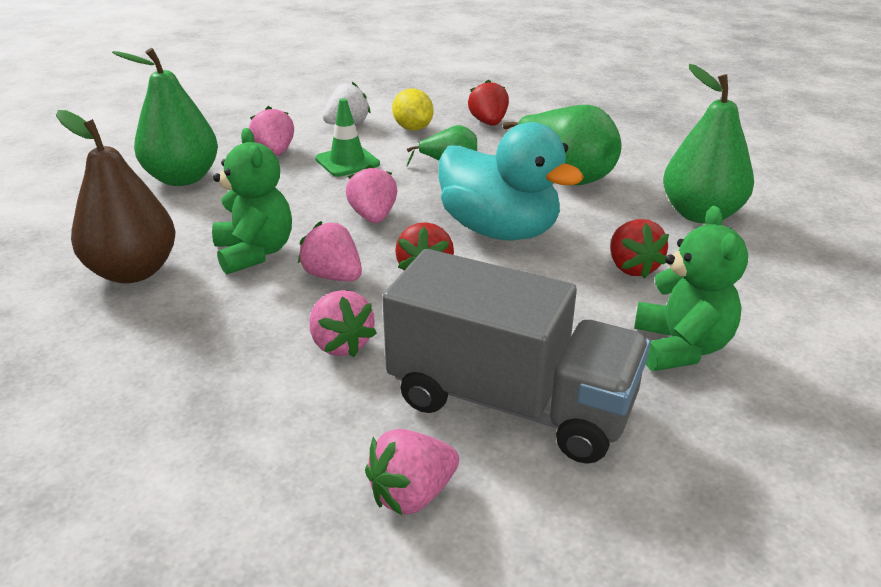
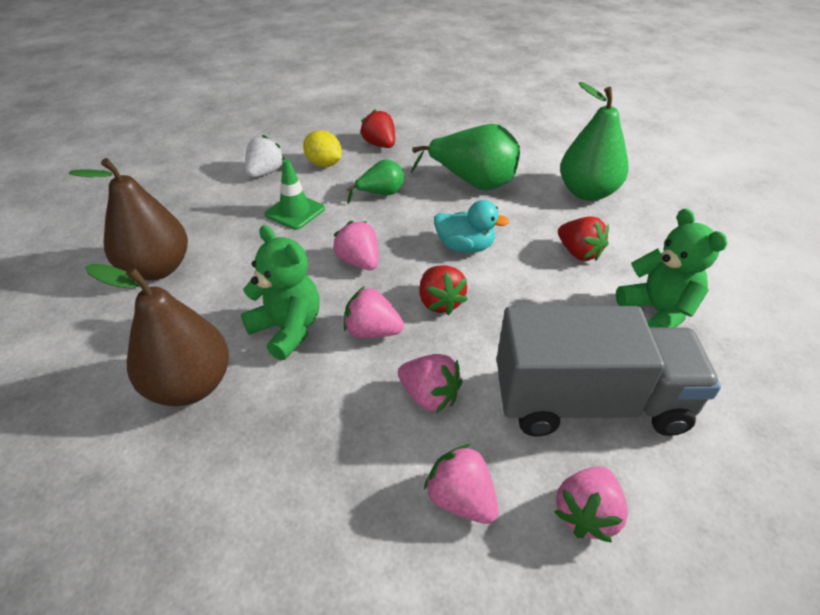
camera: 25 degrees left, 10 degrees up
green pear [112,48,218,186] -> brown pear [69,158,188,281]
pink strawberry [249,106,294,155] -> pink strawberry moved to [424,444,499,524]
turquoise duck [439,122,584,241] -> turquoise duck [434,200,509,253], size x0.56

